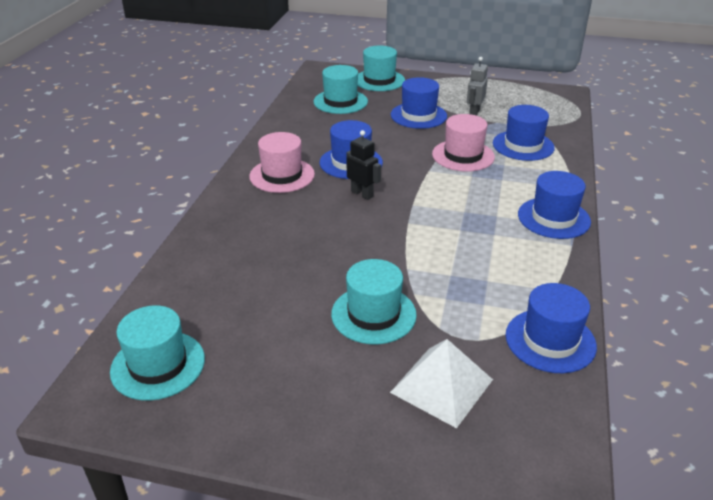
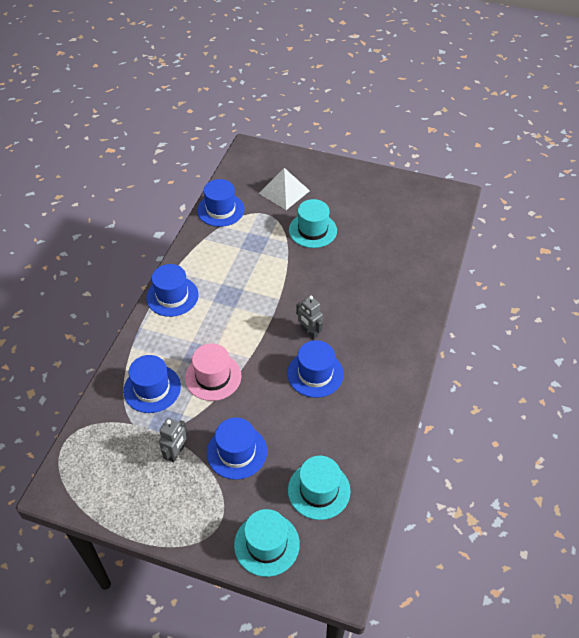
camera: 175 degrees left, 15 degrees up
turquoise hat [110,305,205,401] -> none
pink hat [249,132,315,193] -> none
black robot [346,130,381,200] -> grey robot [296,295,323,339]

